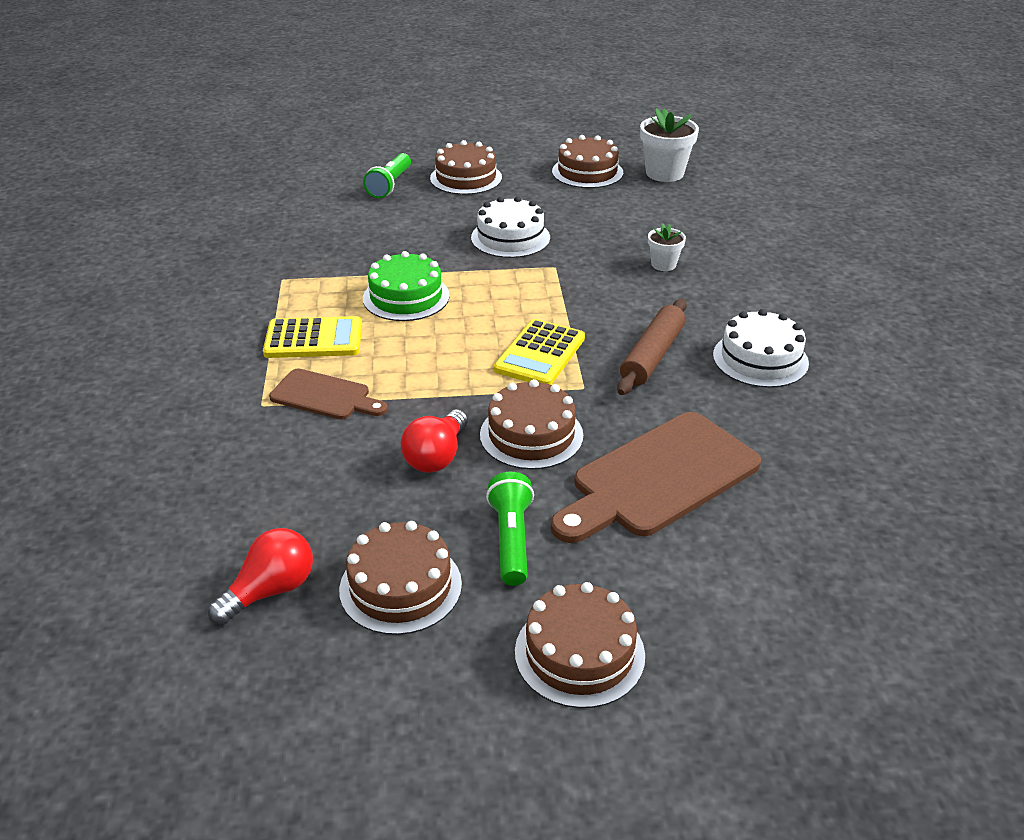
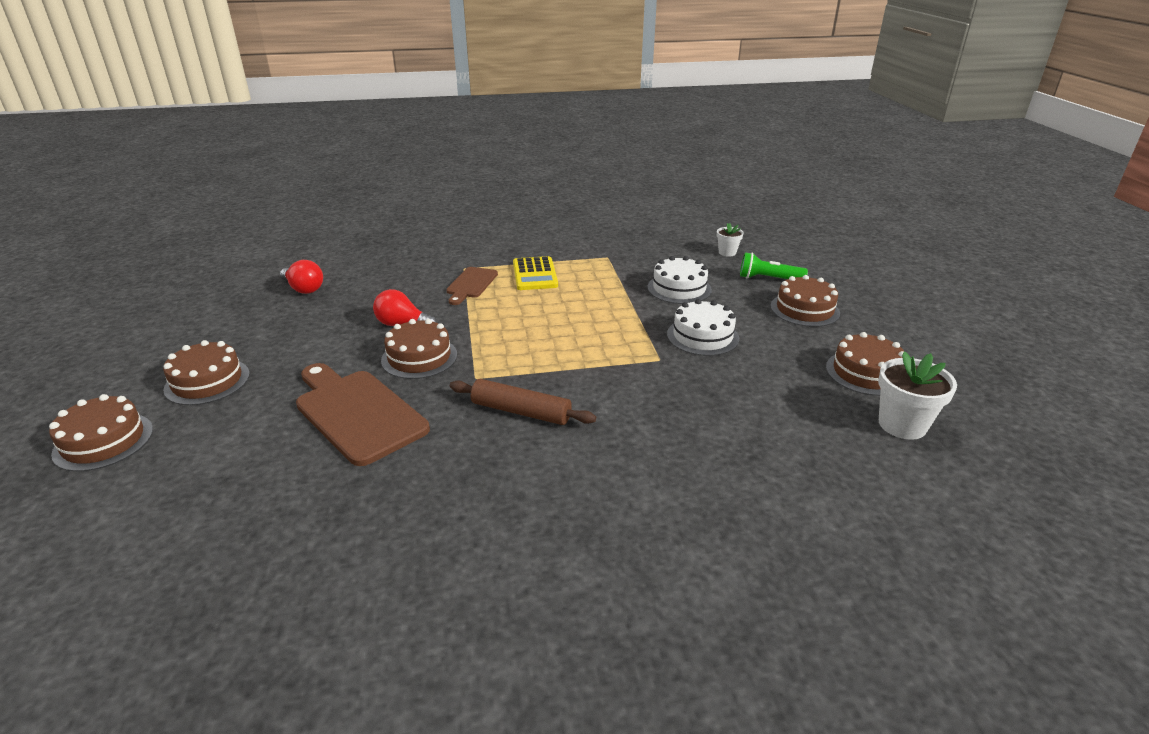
camera: 85 degrees right, 5 degrees down
brown cake [339,521,462,635] -> brown cake moved to [49,394,153,472]
green cake [363,251,450,321] -> none
green flashlight [486,472,534,586] -> none
yellow calculator [494,319,585,385] -> none
white flower pot [648,223,686,271] -> white flower pot moved to [717,223,744,256]
white cake [713,309,809,388] -> white cake moved to [648,256,712,304]

